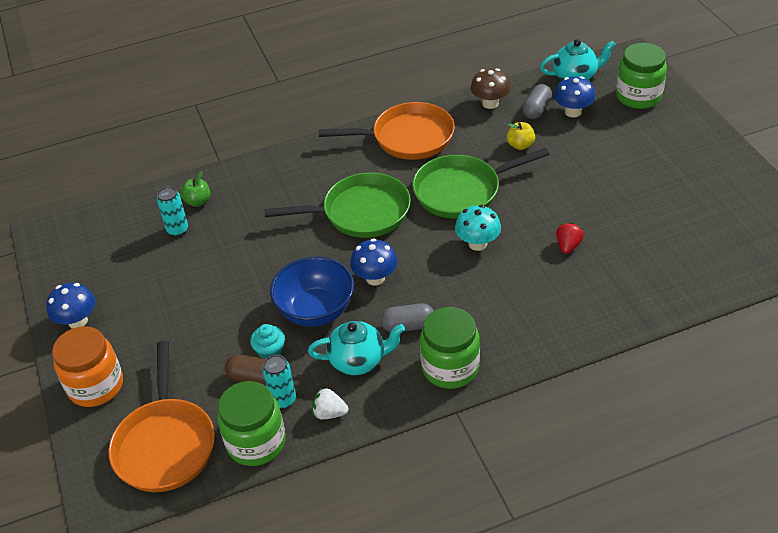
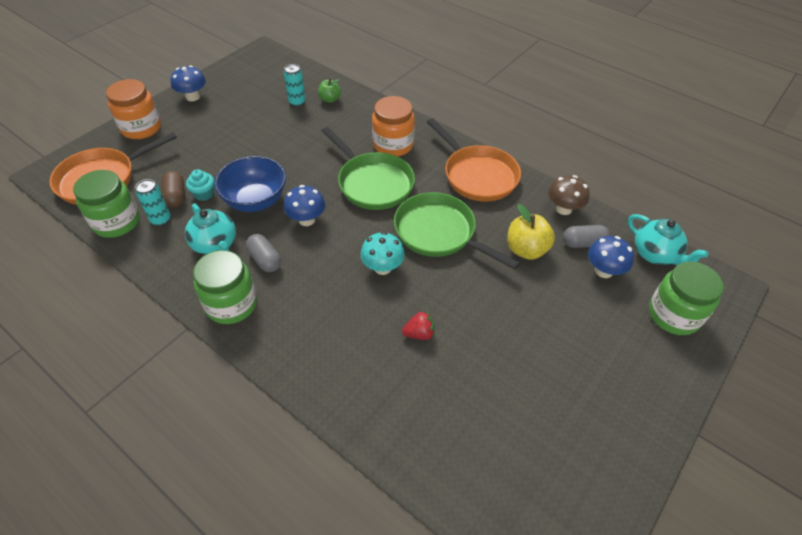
camera: 55 degrees right, 5 degrees up
white strawberry [312,388,349,420] -> none
yellow apple [507,122,535,150] -> yellow apple [507,204,555,260], size x1.60
none -> orange jar [372,96,415,157]

